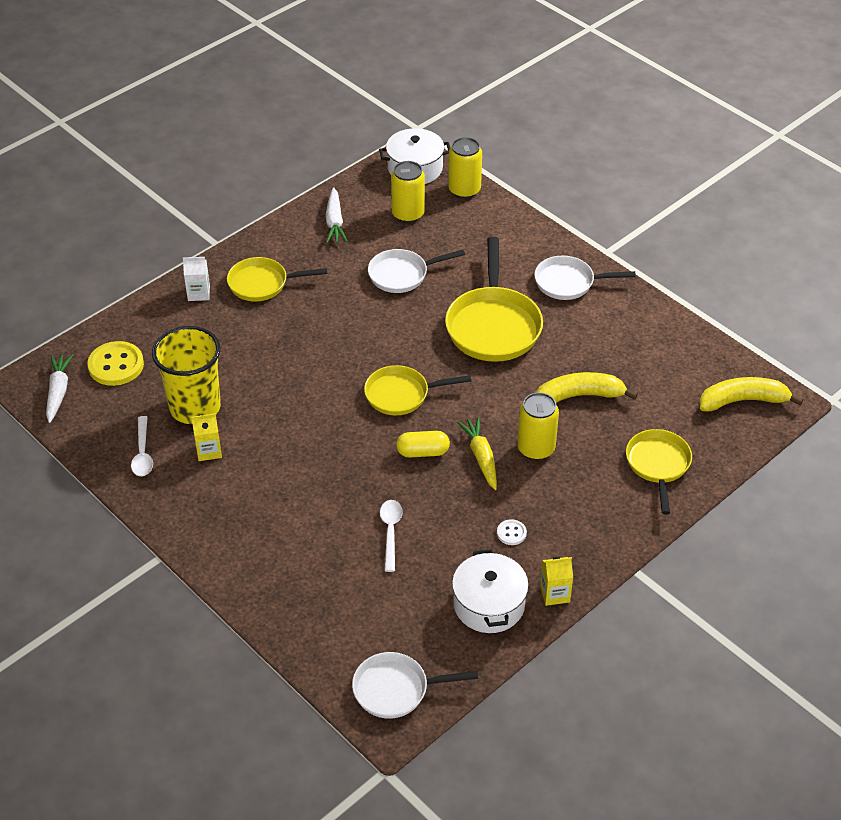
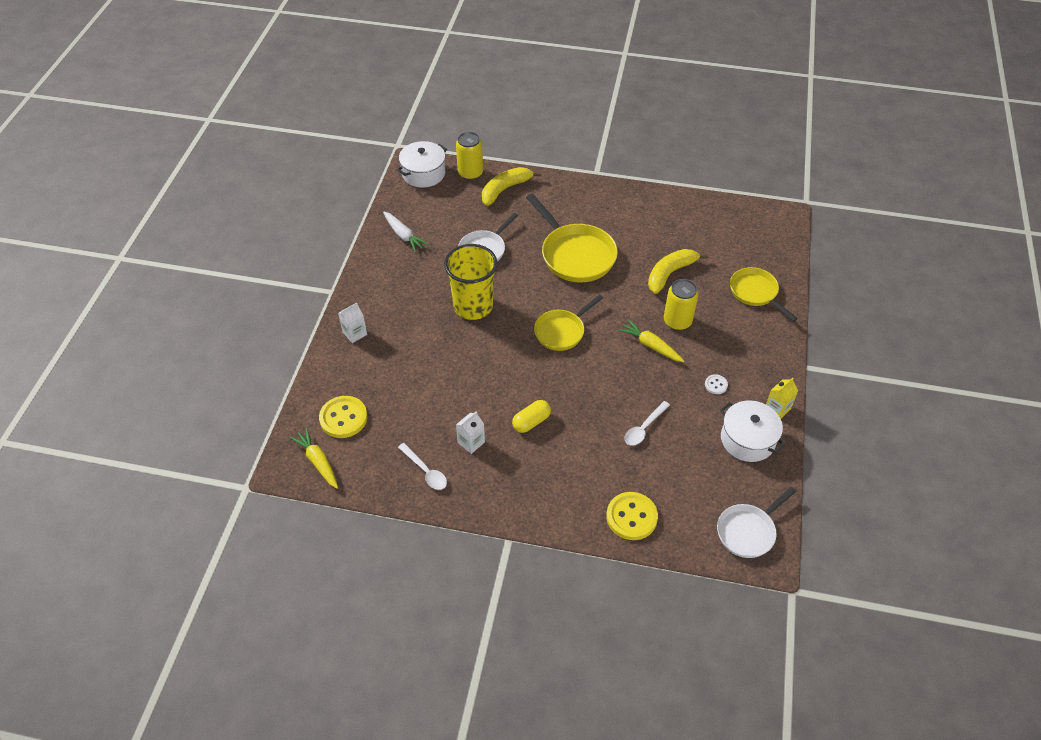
camera: 35 degrees left, 5 degrees up
white carrot [46,354,73,423] -> yellow carrot [290,428,338,489]
yellow cup [152,326,221,424] -> yellow cup moved to [444,244,497,320]
yellow carton [192,413,222,461] -> white carton [456,411,485,454]
yellow pan [227,257,327,302] -> none
white spoon [380,500,403,572] -> white spoon turned 105 degrees counterclockwise [624,401,670,446]
yellow can [391,161,425,223] -> none
yellow capsule [396,431,450,457] -> yellow capsule moved to [512,400,551,433]
white pan [534,256,636,300] -> none
yellow banana [699,377,803,411] -> yellow banana moved to [482,167,541,206]
none -> yellow button [606,492,658,540]

